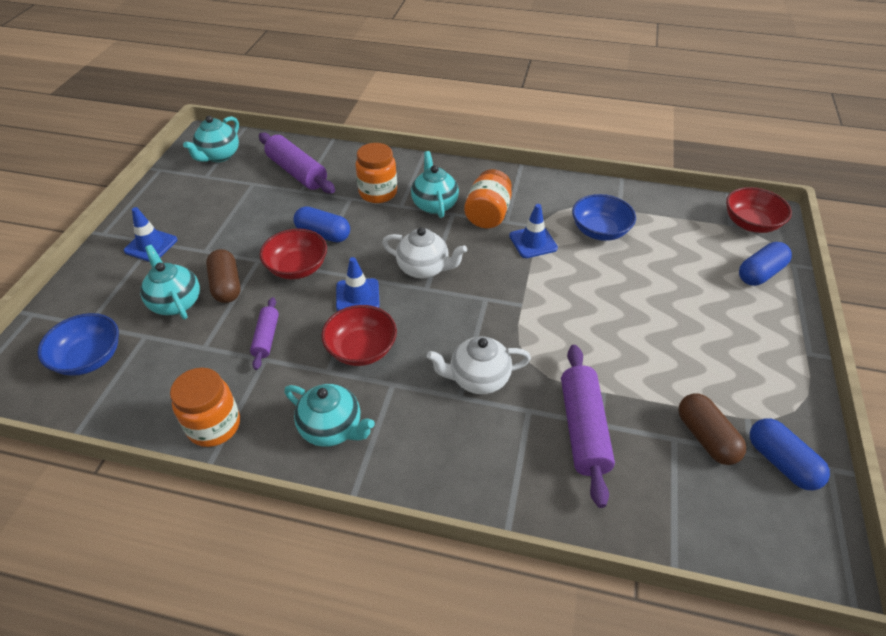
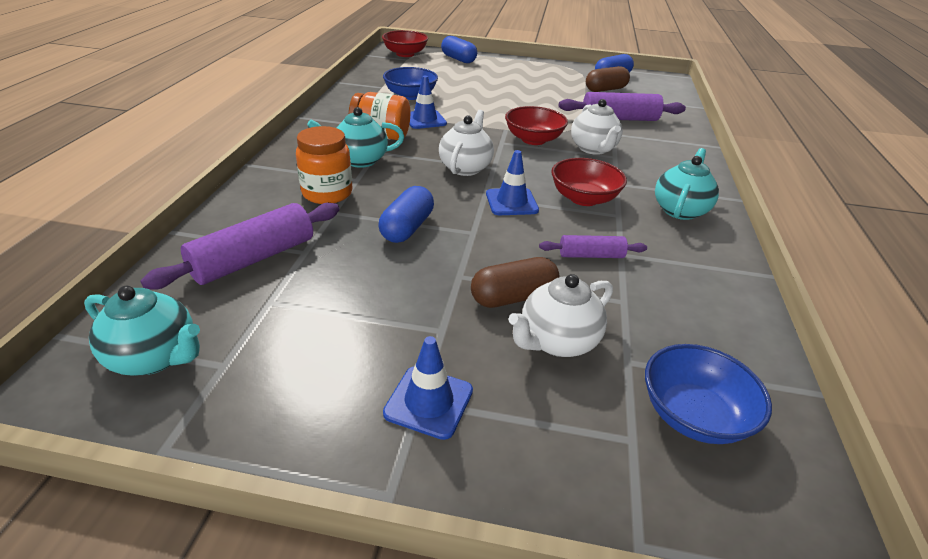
camera: 95 degrees left, 10 degrees down
turquoise teapot [140,245,200,319] -> white teapot [509,274,613,357]
orange jar [170,368,240,447] -> none
red bowl [260,228,327,279] -> red bowl moved to [505,106,568,145]

